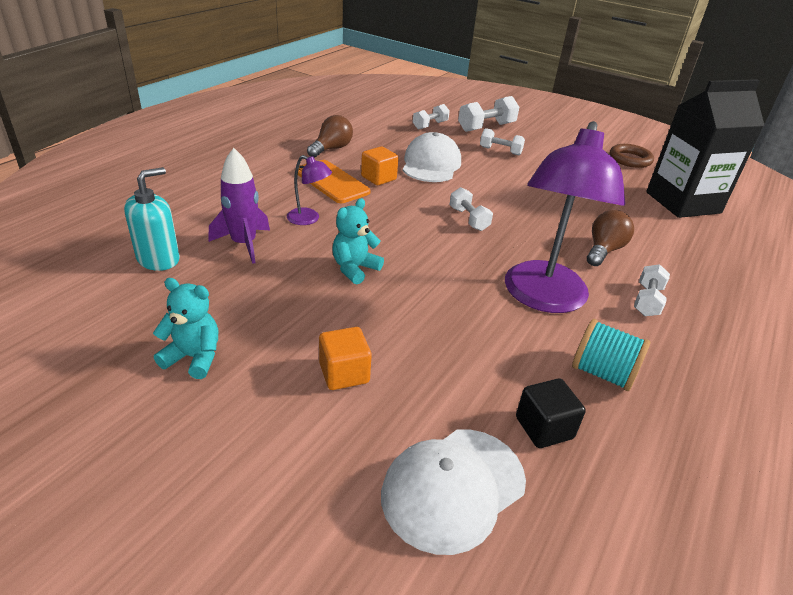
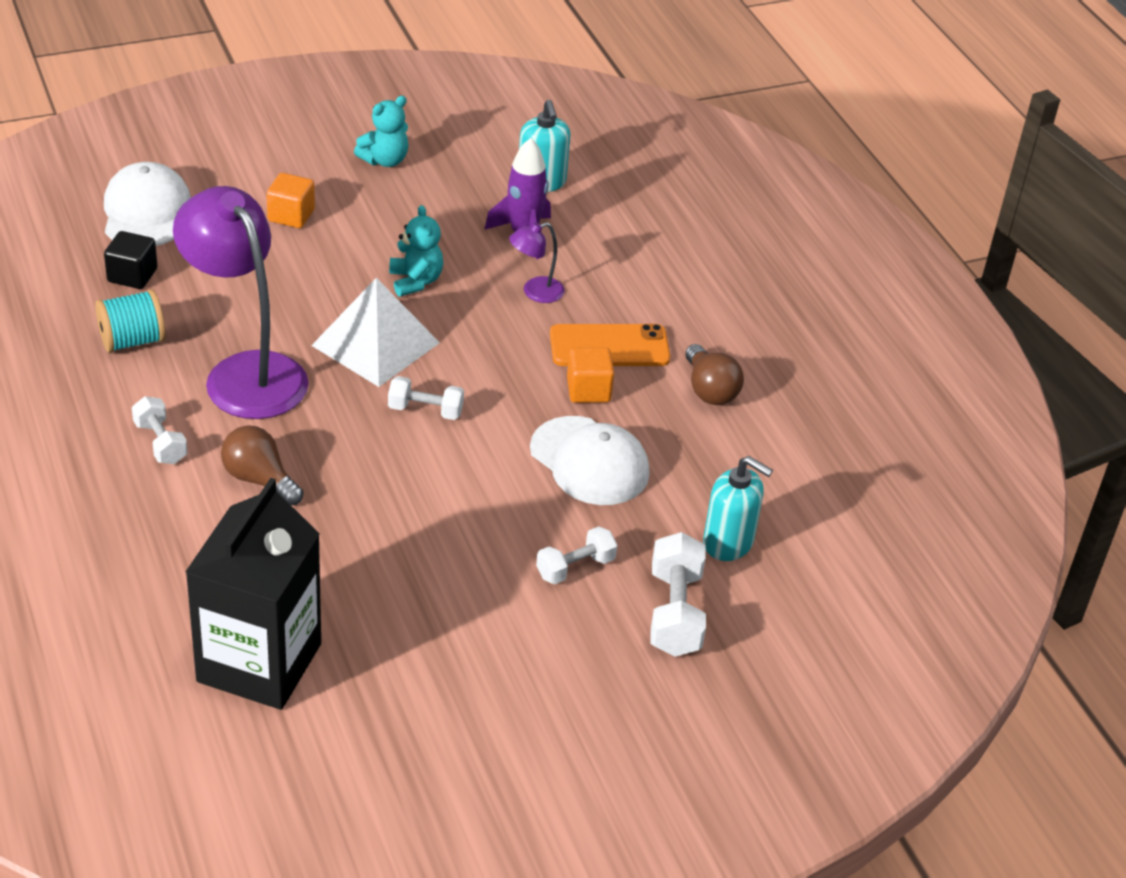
camera: 125 degrees right, 5 degrees up
white dumbbell [413,104,450,130] -> turquoise soap dispenser [703,456,773,561]
brown light bulb [587,210,634,266] -> brown light bulb turned 150 degrees clockwise [221,425,303,505]
brown ring [610,144,654,168] -> none
none -> white pyramid [311,278,440,387]

